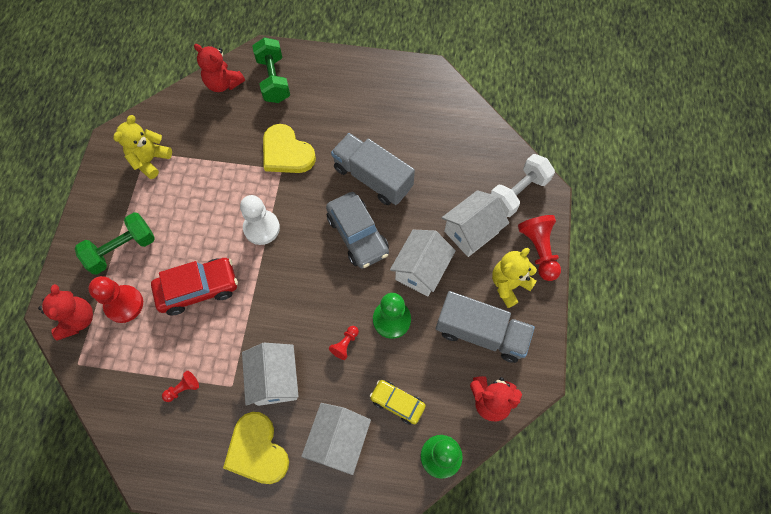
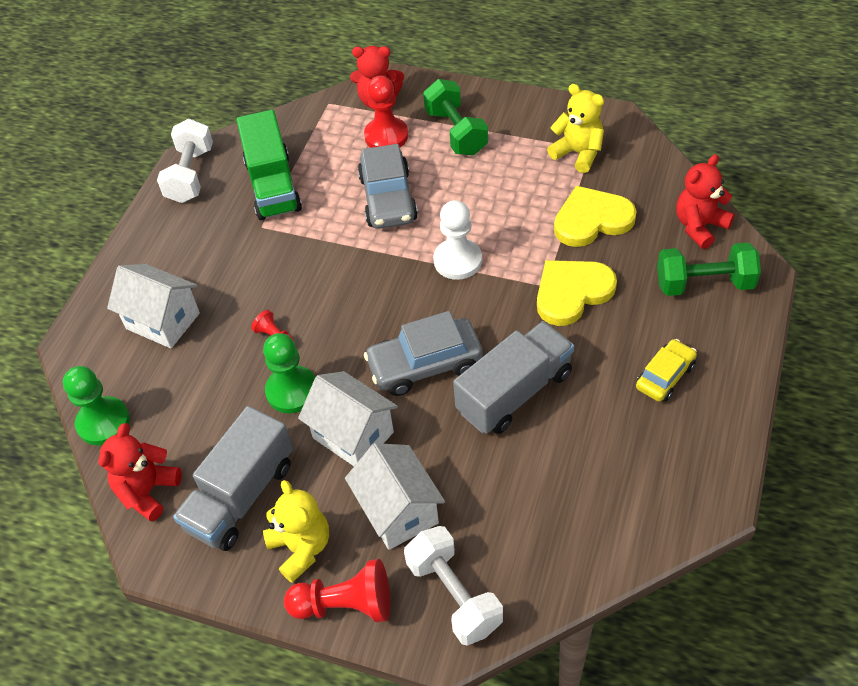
camera: 105 degrees right, 15 degrees down
red car [151,258,238,315] -> grey car [358,144,418,229]
red pawn [162,371,199,402] -> green truck [237,110,302,220]
yellow heart [223,412,289,484] -> yellow heart moved to [554,186,637,247]
white house [242,343,299,406] -> none
yellow car [370,380,426,425] -> yellow car moved to [636,339,697,402]
none -> white dumbbell [157,119,213,203]

